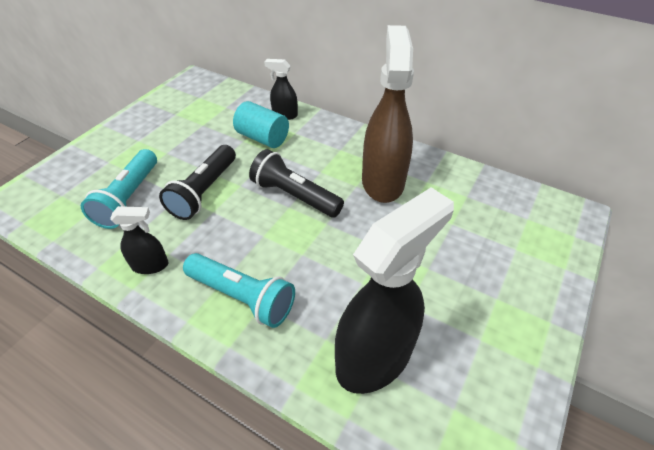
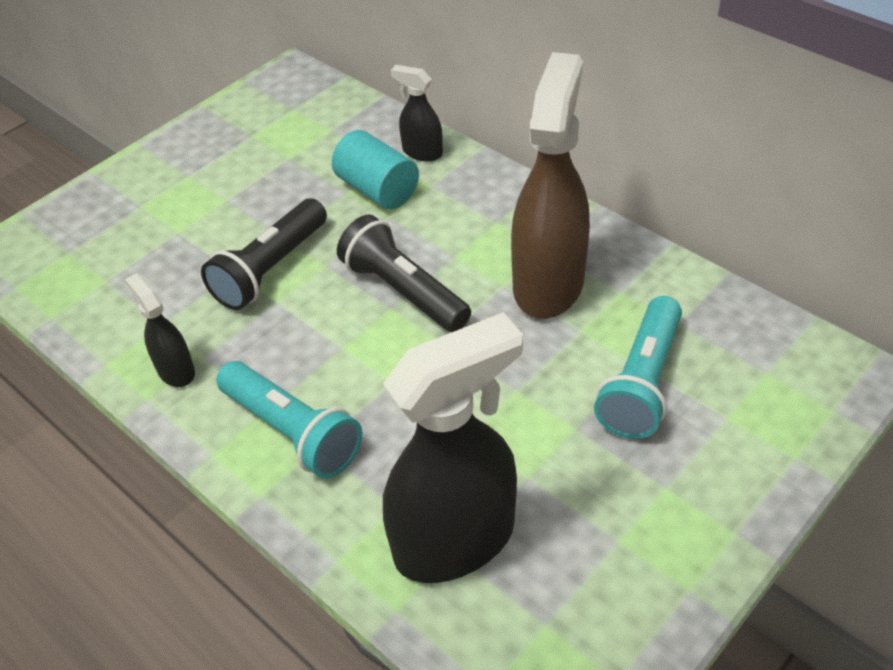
camera: 15 degrees right, 0 degrees up
turquoise flashlight [81,149,157,229] -> turquoise flashlight moved to [594,296,682,439]
black spray bottle [110,206,168,274] -> black spray bottle turned 135 degrees counterclockwise [125,273,195,387]

